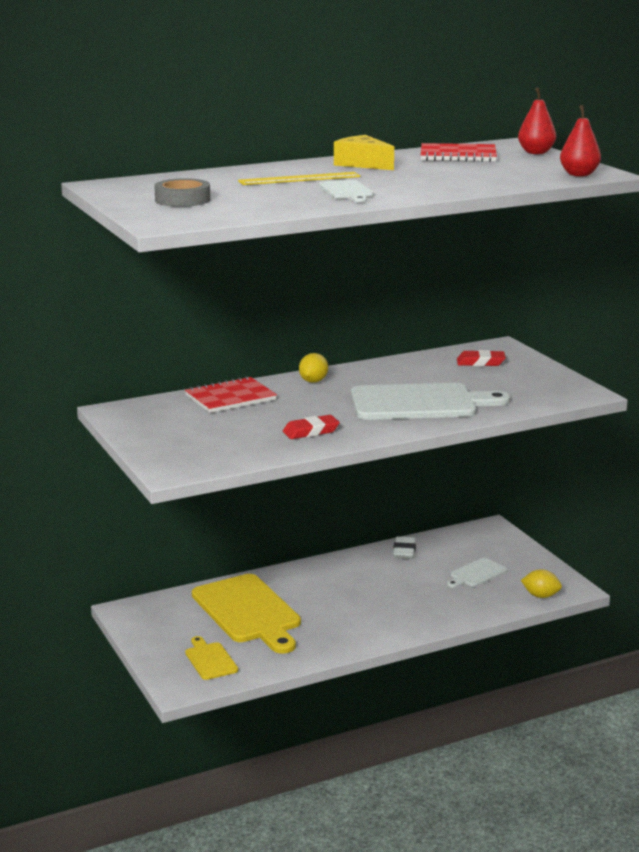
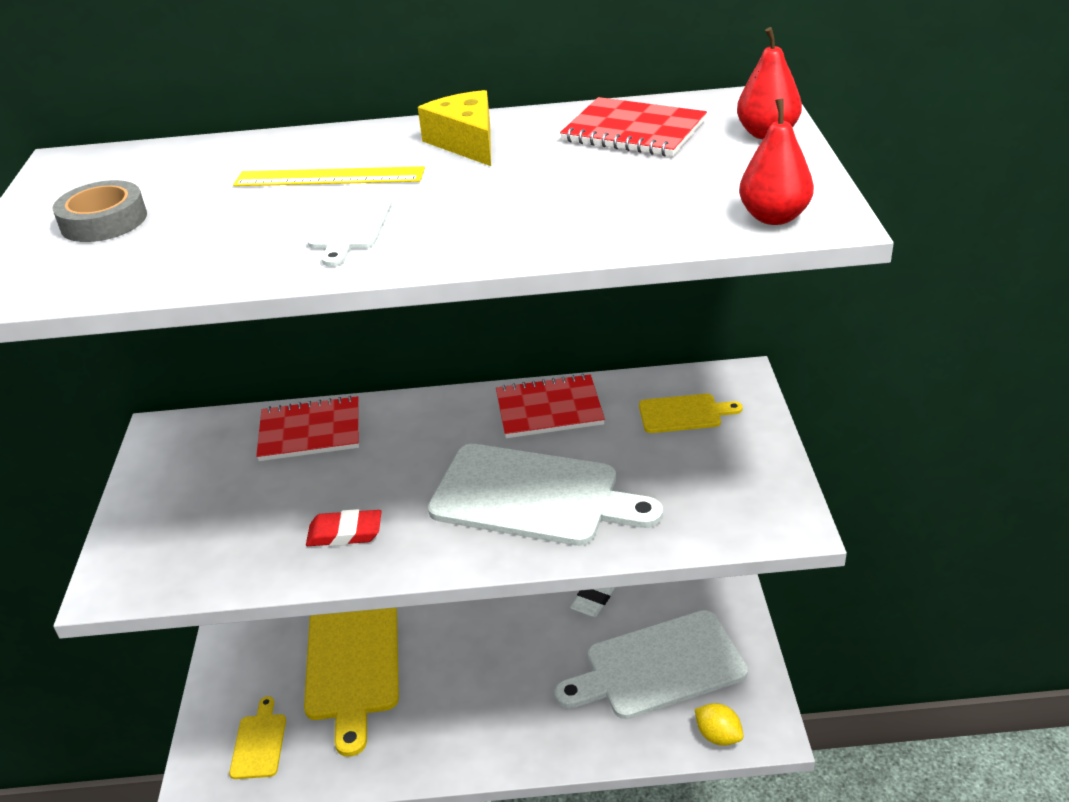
camera: 25 degrees right, 15 degrees up
yellow lemon [299,353,328,383] -> none
white cutting board [447,558,507,588] -> white cutting board [555,610,748,719], size x2.07
red eraser [457,350,506,366] -> yellow cutting board [639,394,743,433]
none -> red notebook [496,374,605,438]

